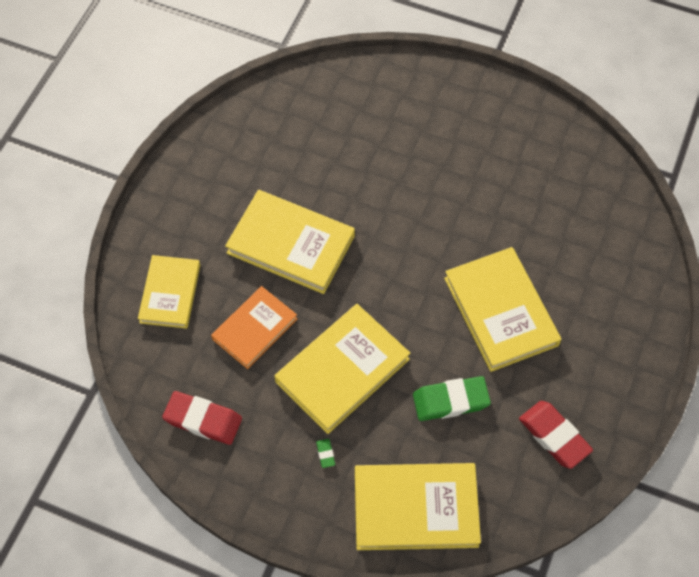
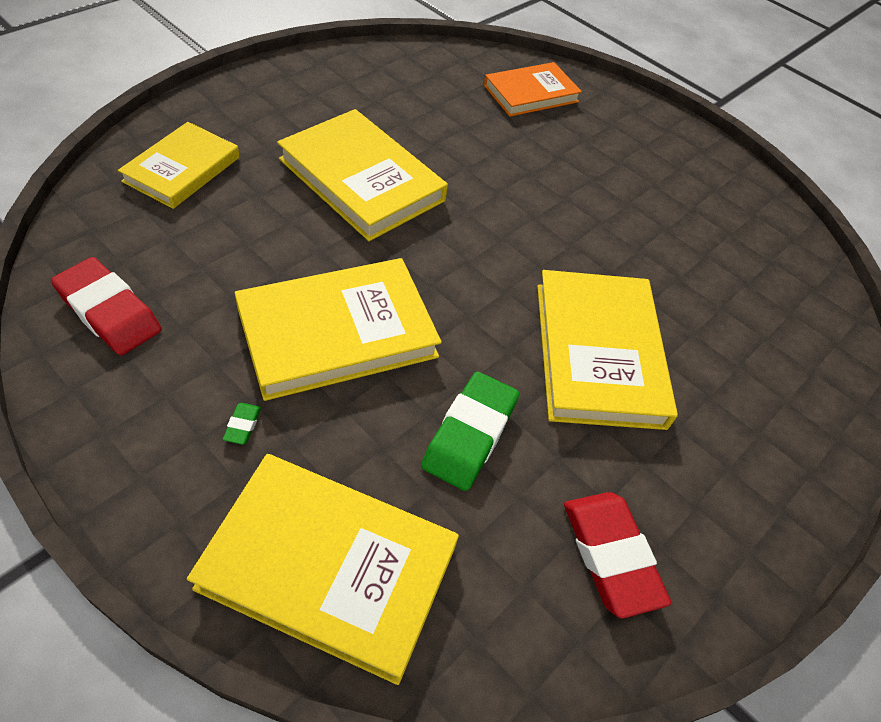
camera: 15 degrees right, 10 degrees down
orange book [211,286,297,369] -> orange book moved to [484,62,582,117]
green eraser [413,376,491,421] -> green eraser turned 75 degrees counterclockwise [421,372,519,491]

